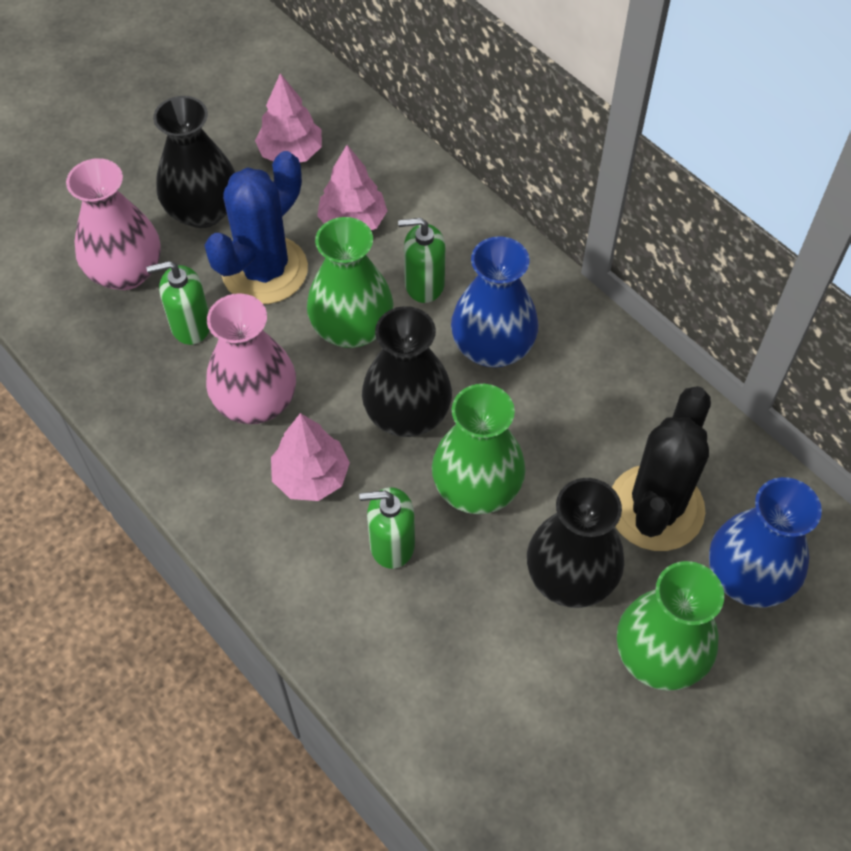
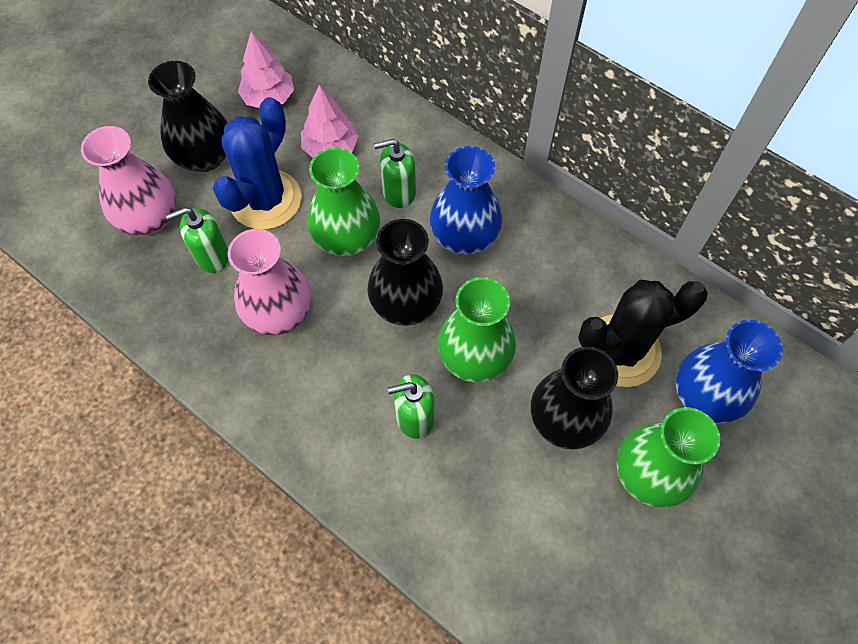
camera: 10 degrees left, 5 degrees up
pink tree [271,413,350,501] -> none
black cactus [612,386,711,551] -> black cactus turned 60 degrees clockwise [578,280,708,387]

